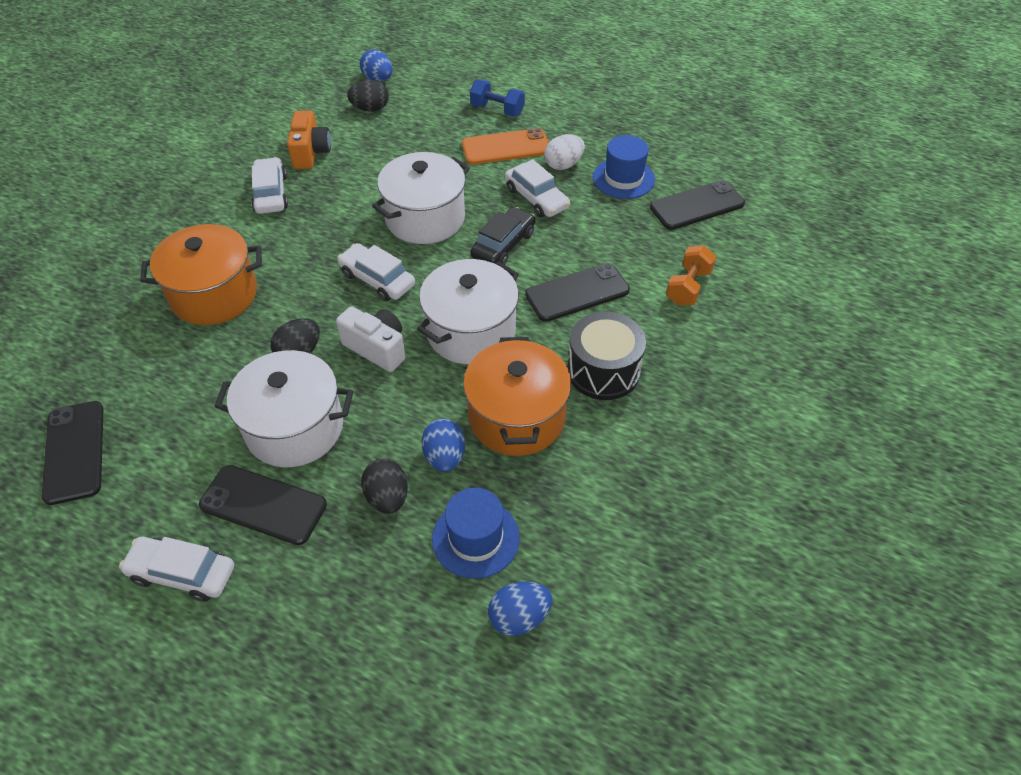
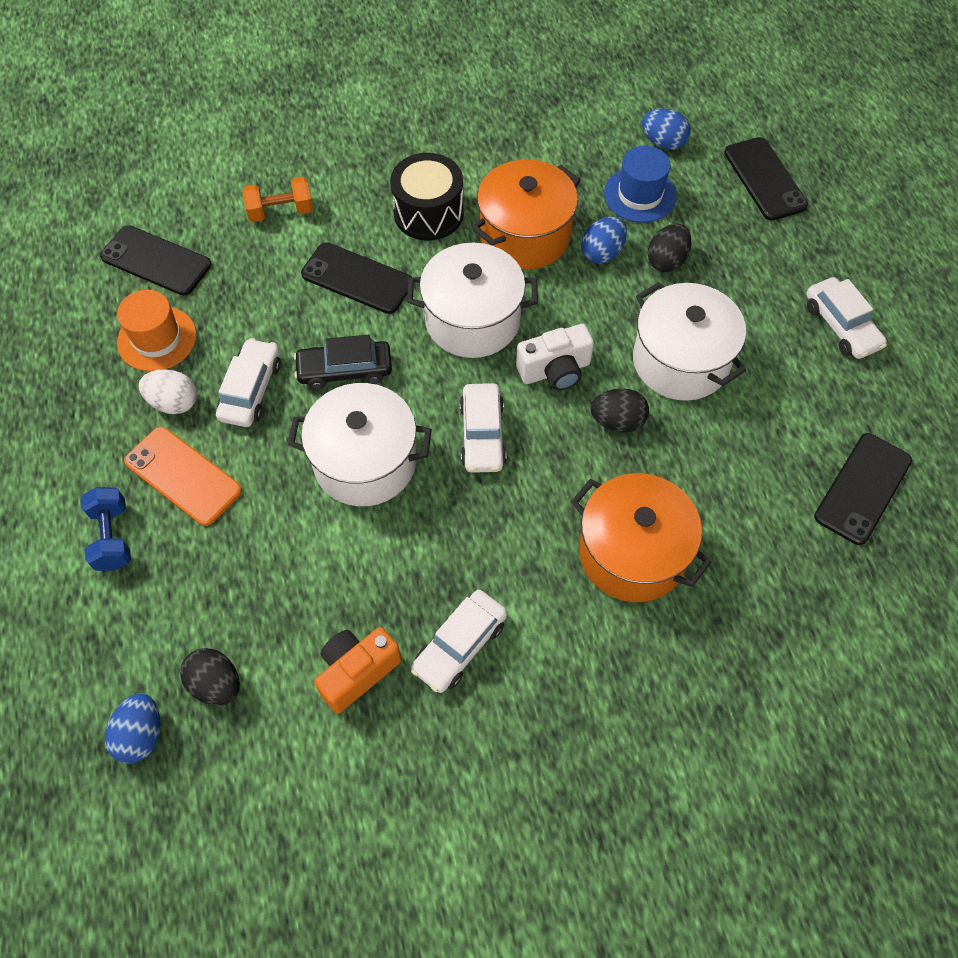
camera: 130 degrees left, 10 degrees up
black phone [199,465,327,545] -> black phone moved to [724,137,808,221]
white camera [336,306,406,372] -> white camera turned 105 degrees counterclockwise [516,324,594,391]
blue hat [593,135,655,199] -> orange hat [117,290,197,372]

